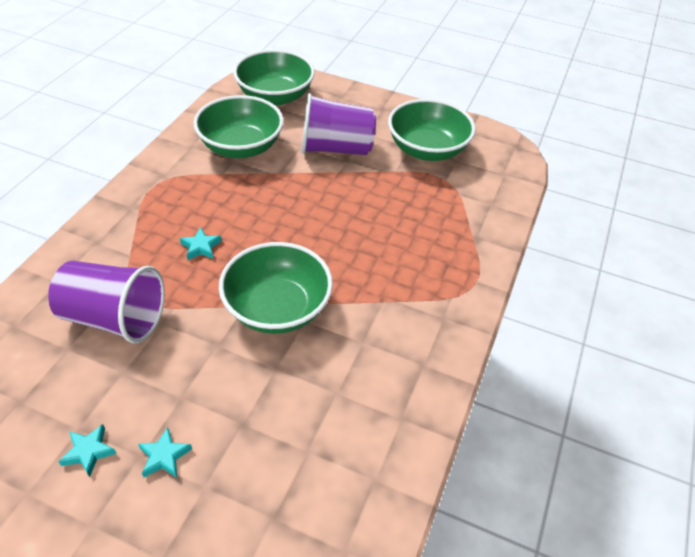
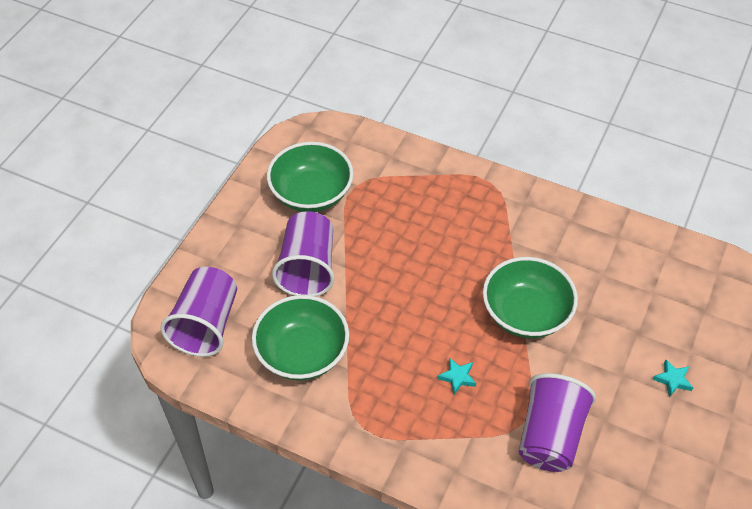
camera: 85 degrees left, 5 degrees up
turquoise star [58,424,117,477] -> none
green bowl [233,49,315,106] -> purple cup [160,267,237,357]

